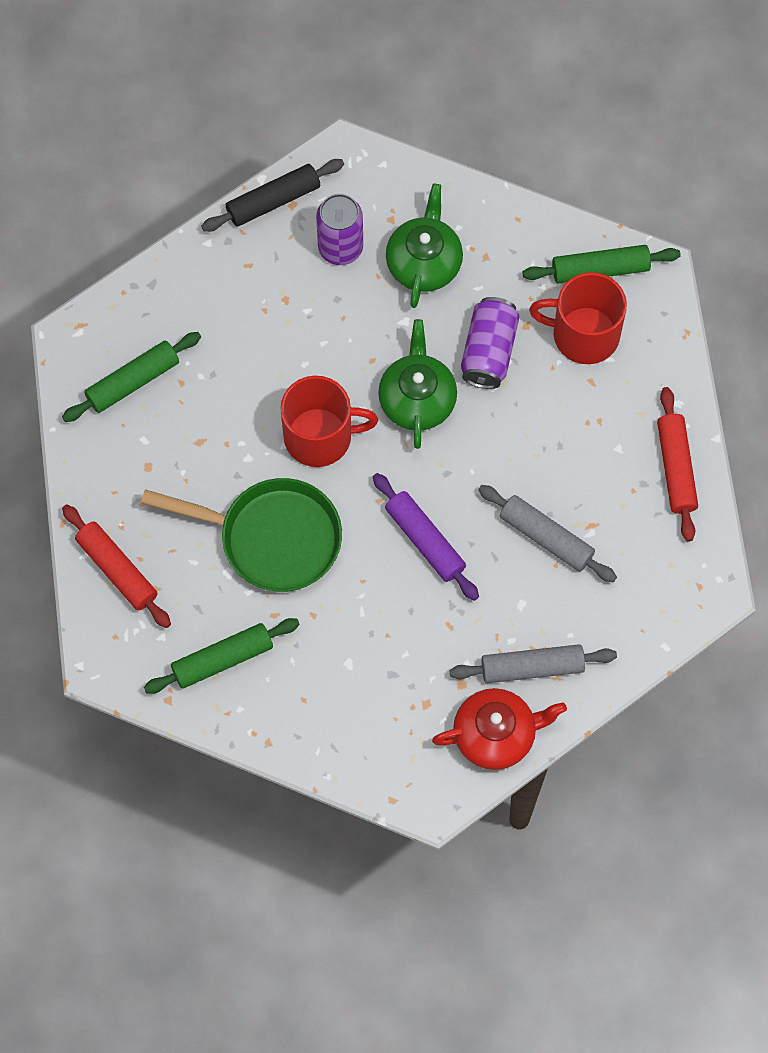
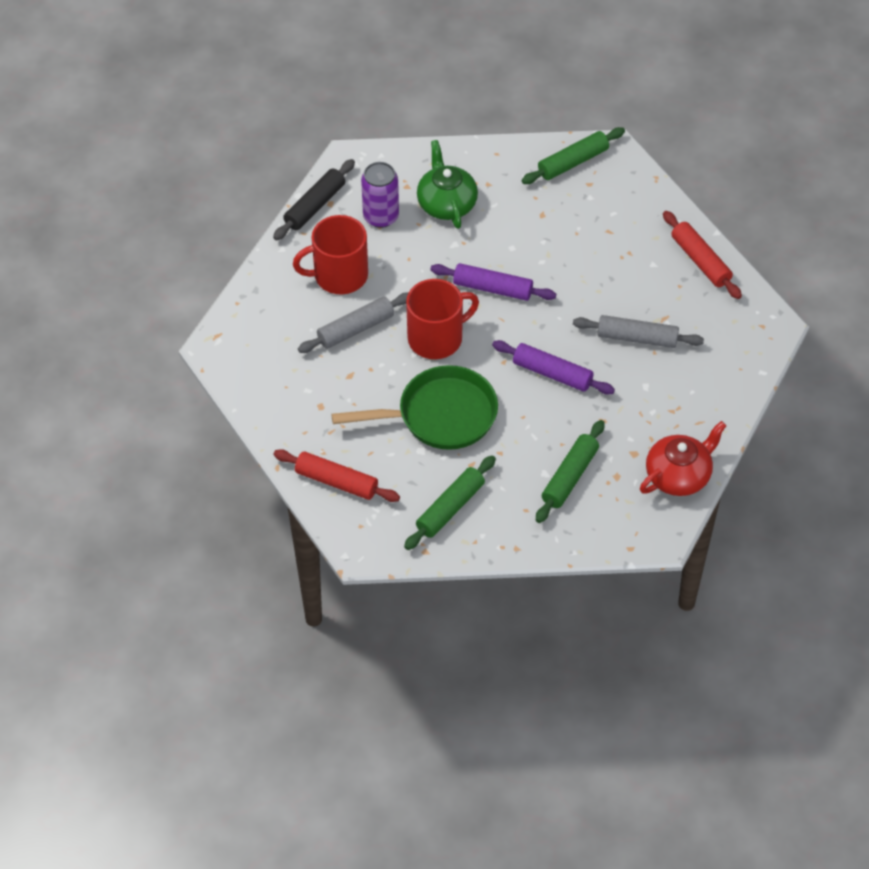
camera: 25 degrees left, 15 degrees down
green rolling pin [62,332,201,422] -> green rolling pin moved to [536,420,605,523]
green teapot [378,319,457,449] -> purple rolling pin [430,263,556,301]
grey rolling pin [449,644,617,683] -> grey rolling pin moved to [298,293,408,353]
purple can [461,297,520,389] -> none
red mug [529,272,627,364] -> red mug moved to [293,215,368,294]

